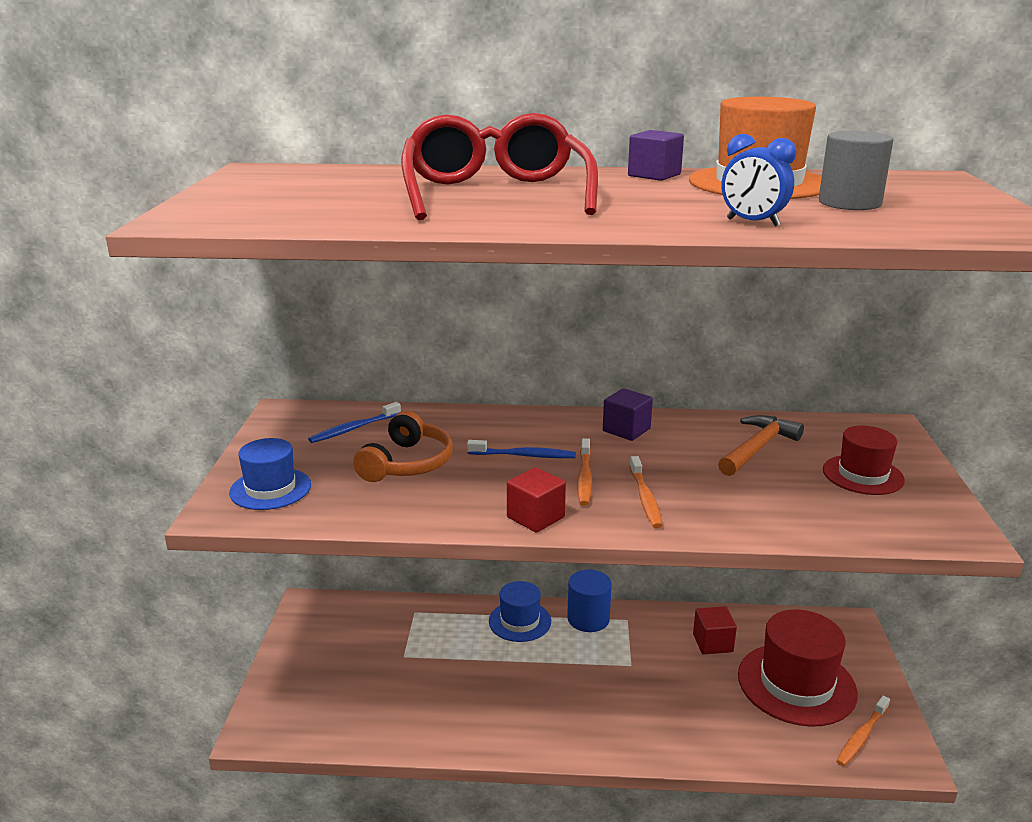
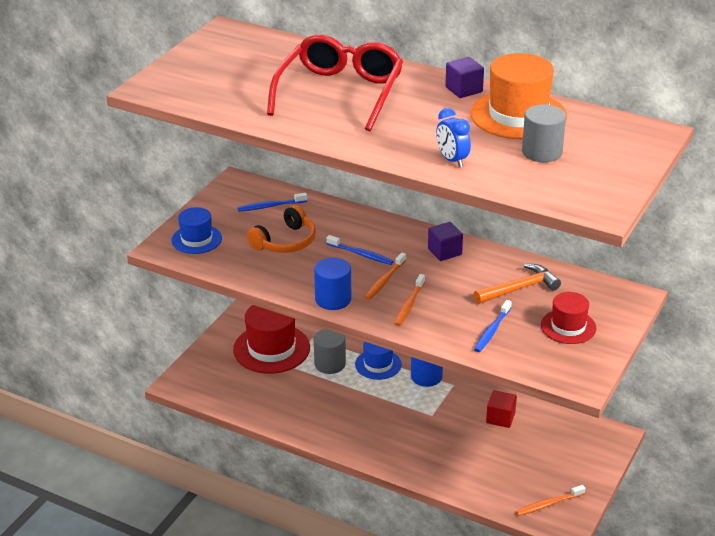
camera: 25 degrees right, 10 degrees up
red cube [507,467,566,533] -> blue cylinder [314,257,351,310]
red hat [738,610,858,727] -> red hat moved to [233,305,310,374]
none -> grey cylinder [314,329,346,374]
none -> blue toothbrush [474,300,512,352]

